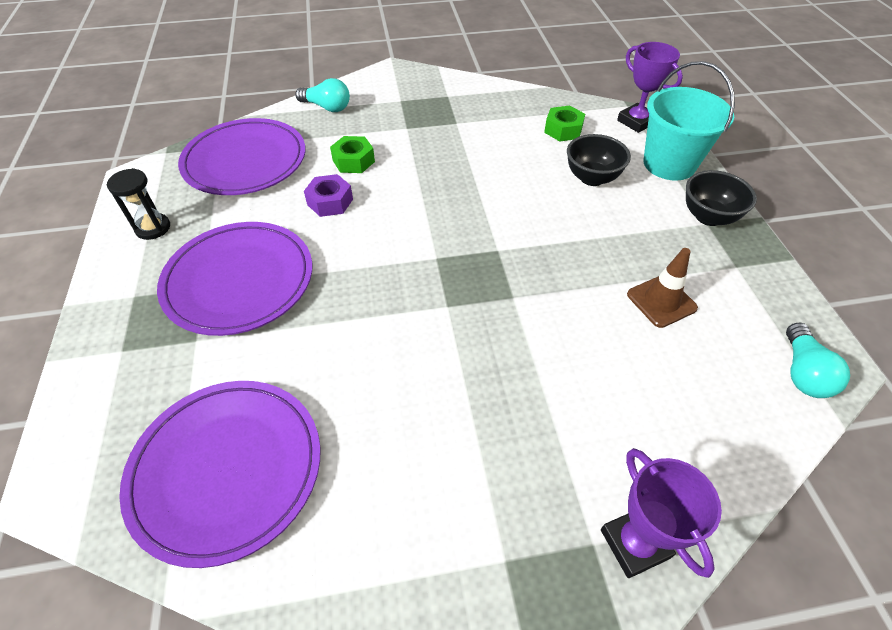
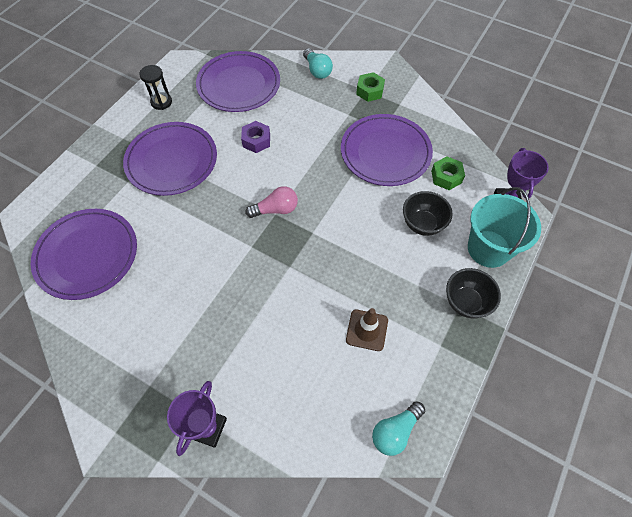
camera: 40 degrees right, 10 degrees up
green nut [330,136,375,173] -> green nut moved to [356,72,385,102]
none -> pink light bulb [246,186,298,218]
none -> purple plate [341,114,433,186]

